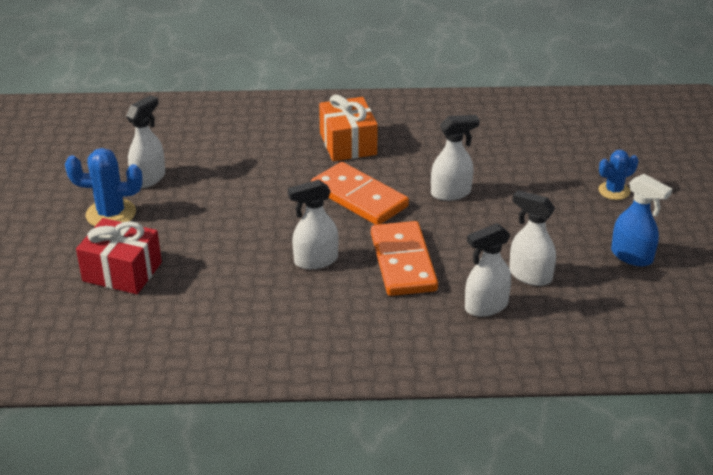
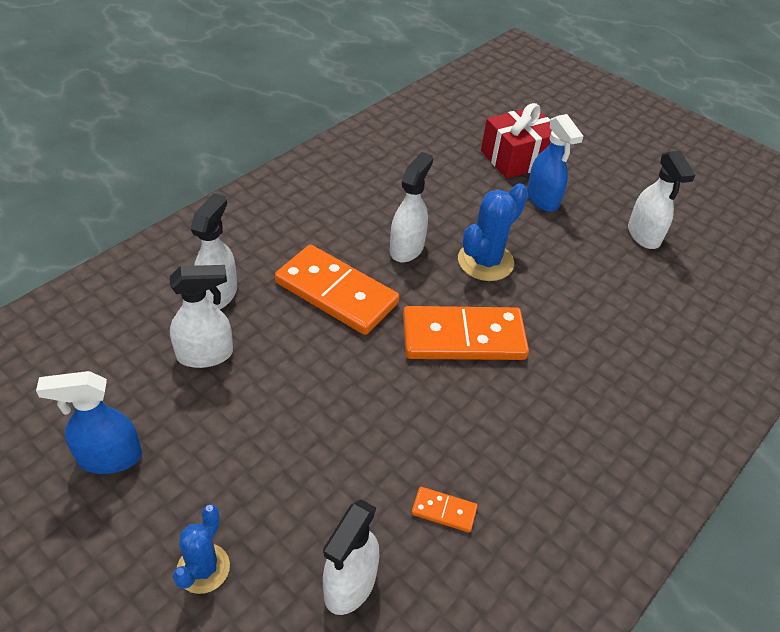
camera: 130 degrees right, 10 degrees up
blue cactus [65,148,143,226] -> blue cactus moved to [458,183,528,281]
orange gift [319,95,378,161] -> none
white spray bottle [431,115,480,201] -> white spray bottle moved to [323,499,380,615]
none -> orange domino [411,487,477,532]
none -> blue spray bottle [527,114,583,212]

